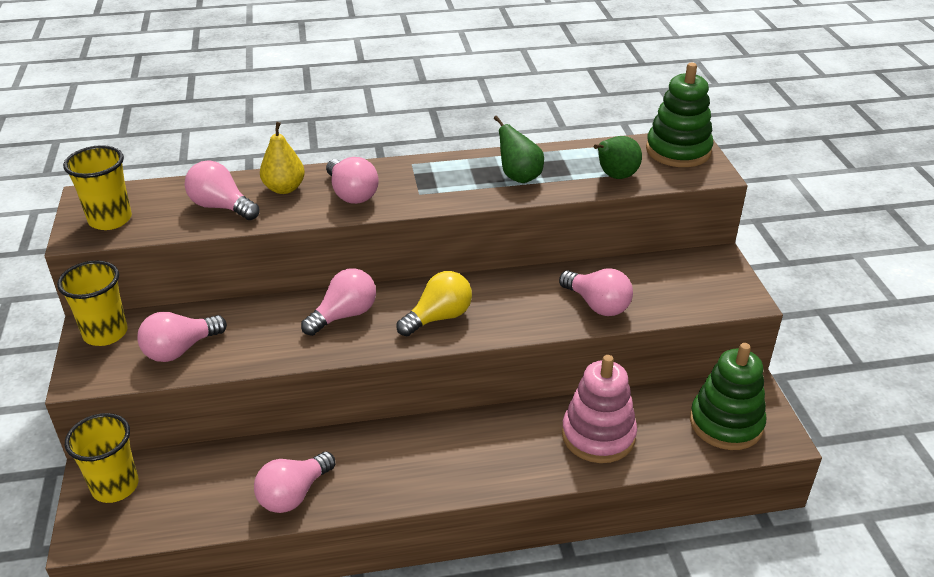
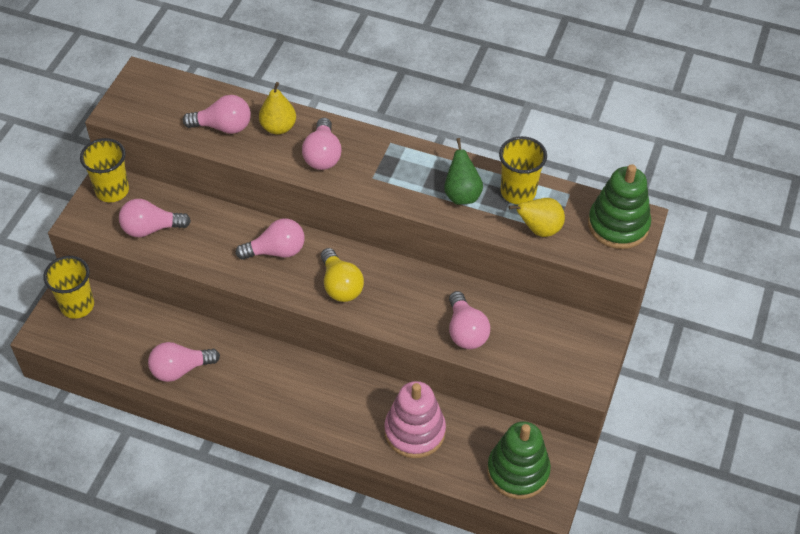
camera: 30 degrees right, 15 degrees up
yellow cup [63,145,132,230] -> yellow cup moved to [499,136,547,205]
pink light bulb [185,161,259,220] -> pink light bulb turned 120 degrees clockwise [183,95,251,134]
yellow light bulb [396,271,472,336] -> yellow light bulb turned 75 degrees clockwise [321,248,364,302]
green pear [594,136,642,179] -> yellow pear [509,198,565,237]

